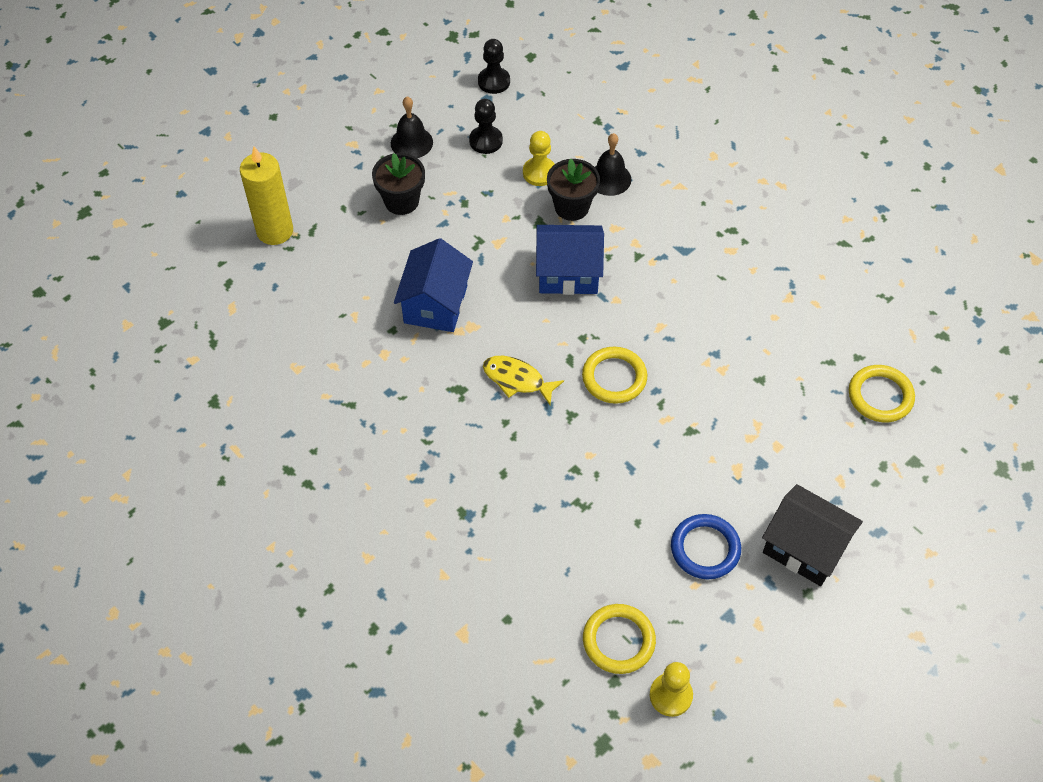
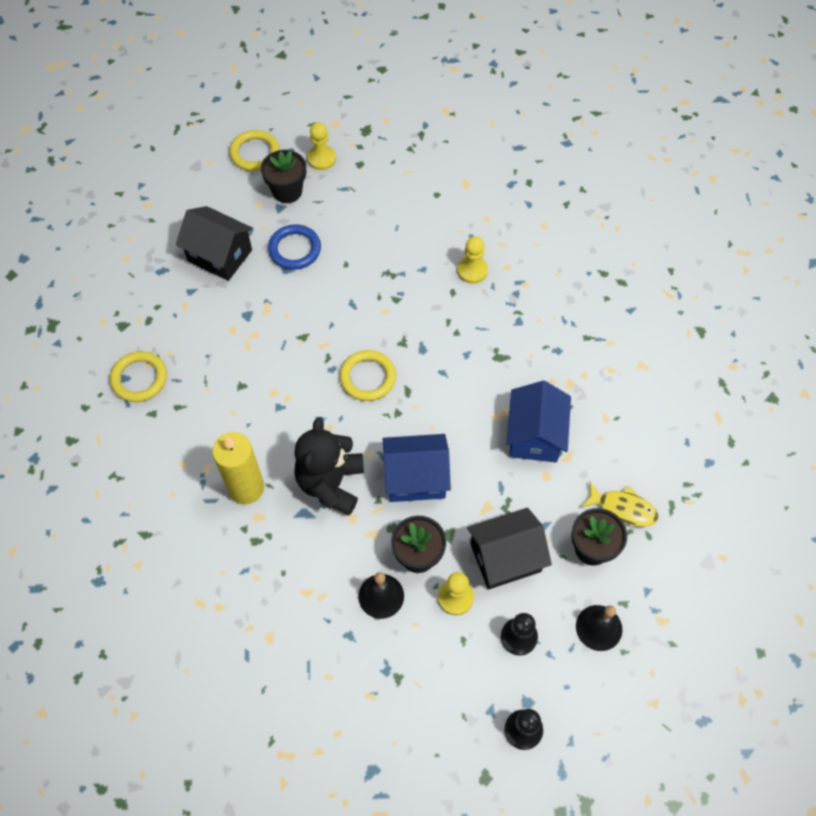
camera: 175 degrees right, 5 degrees up
yellow candle [240,147,293,245] -> yellow candle moved to [212,432,264,504]
yellow fish [483,356,564,405] -> yellow fish moved to [581,482,659,527]
yellow ring [583,604,656,674] -> yellow ring moved to [229,130,280,171]
none -> black flower pot [261,150,306,203]
none -> black teddy bear [294,417,364,515]
none -> yellow pawn [457,236,488,284]
none -> black house [467,507,552,589]

